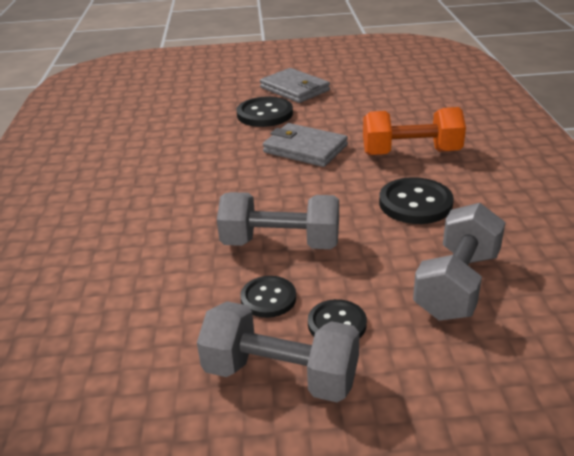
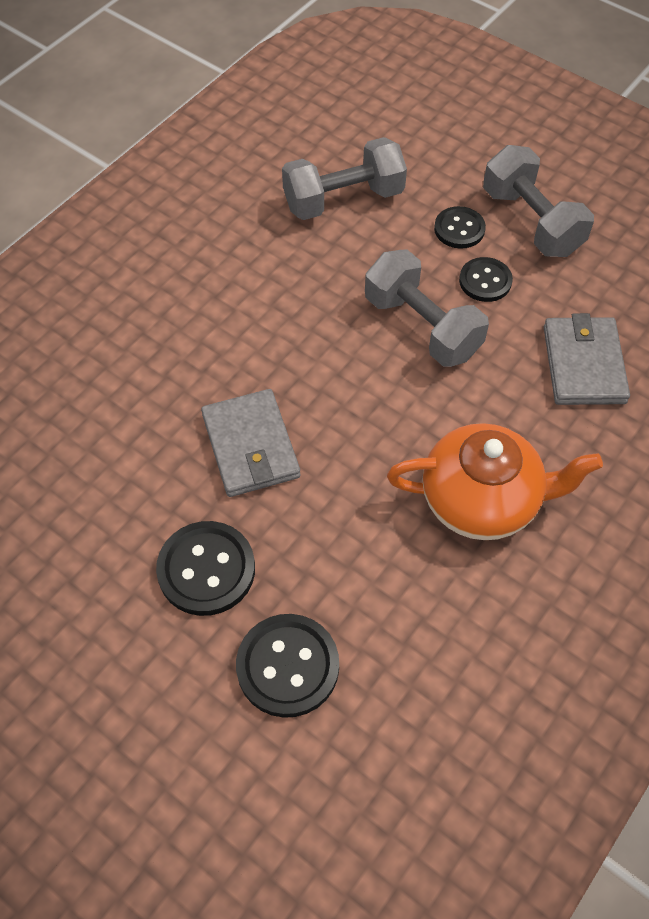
camera: 140 degrees left, 25 degrees up
grey wallet [260,68,330,103] -> grey wallet moved to [544,313,630,405]
orange dumbbell [363,107,466,155] -> none
black button [379,177,454,224] -> black button moved to [236,614,339,718]
none -> orange teapot [387,423,603,540]

